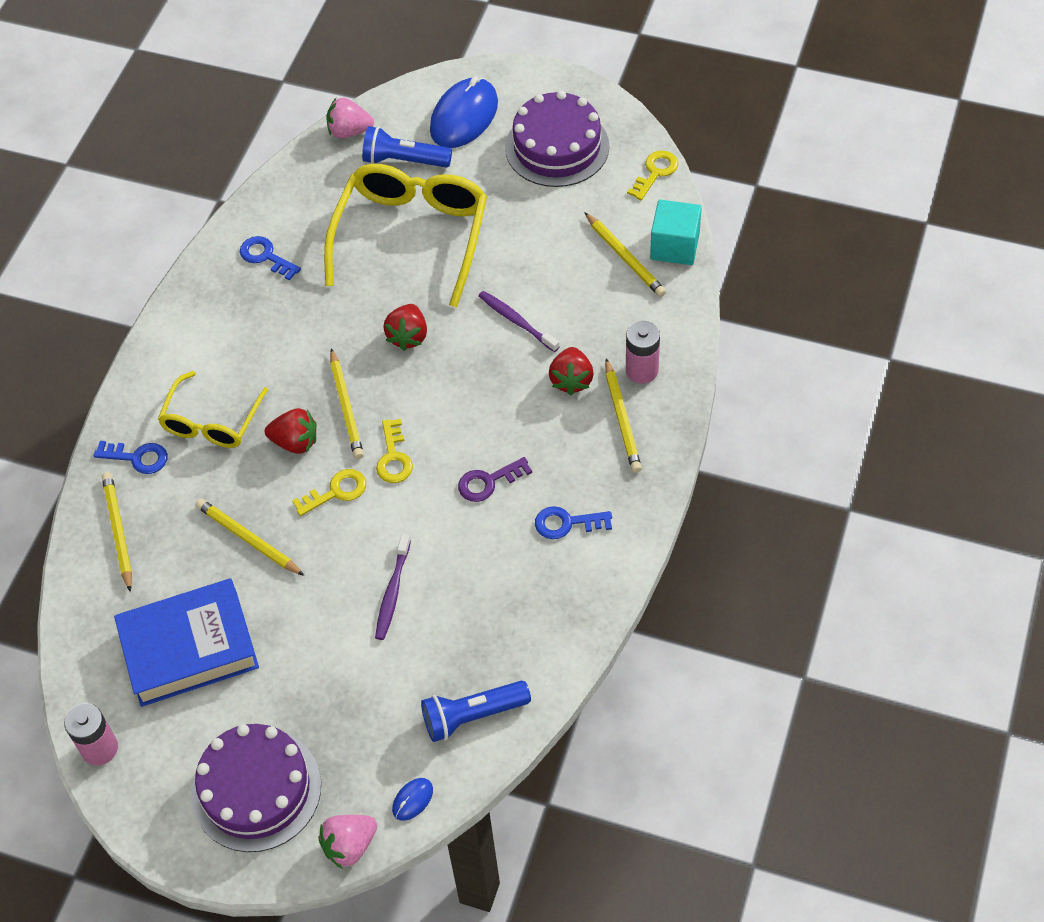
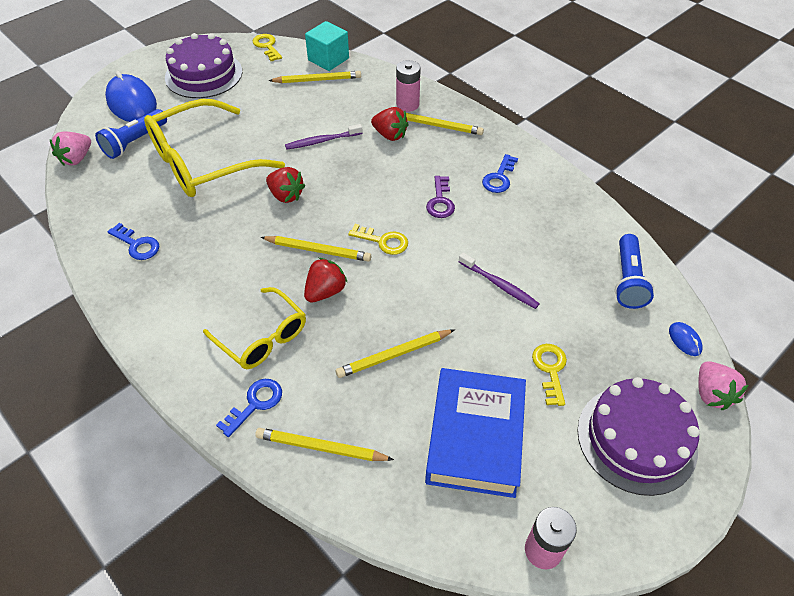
camera: 65 degrees left, 5 degrees down
blue key [240,236,301,280] -> blue key turned 120 degrees counterclockwise [108,223,160,260]
yellow key [292,469,366,516] -> yellow key moved to [532,344,567,406]
yellow glasses [324,164,487,307] -> yellow glasses turned 75 degrees counterclockwise [144,99,285,197]

